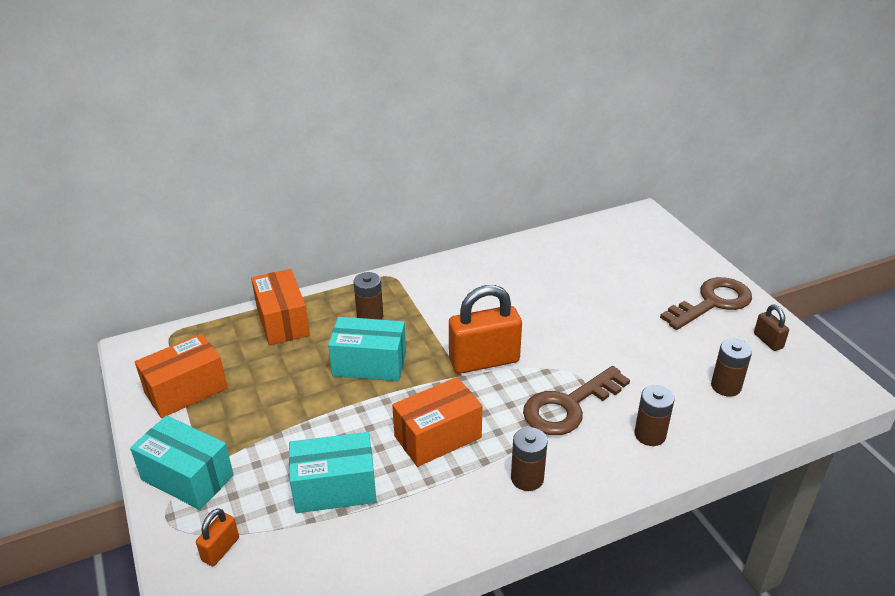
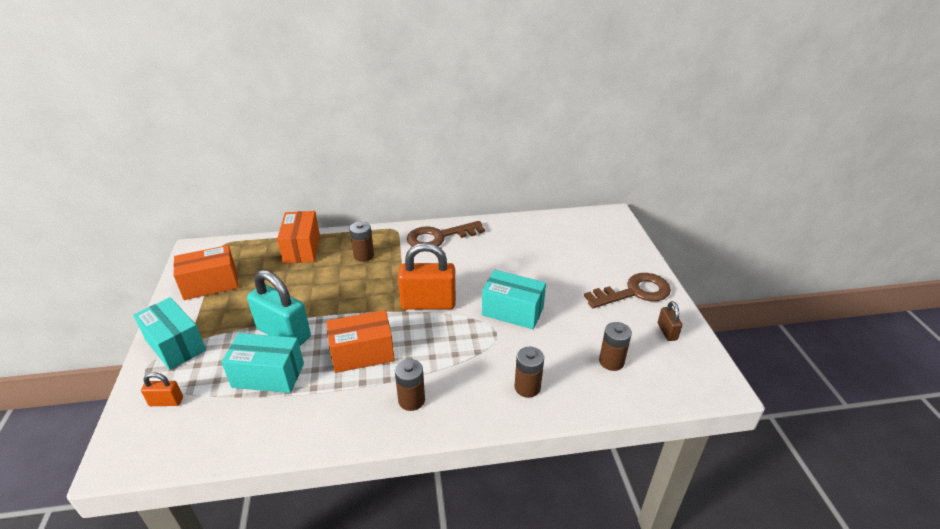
camera: 15 degrees right, 0 degrees up
orange padlock [196,508,239,566] -> orange padlock turned 45 degrees clockwise [141,372,183,406]
turquoise box [328,317,406,381] -> turquoise box moved to [482,270,546,329]
brown key [523,366,630,435] -> brown key moved to [407,221,485,247]
none -> turquoise padlock [247,270,311,346]

